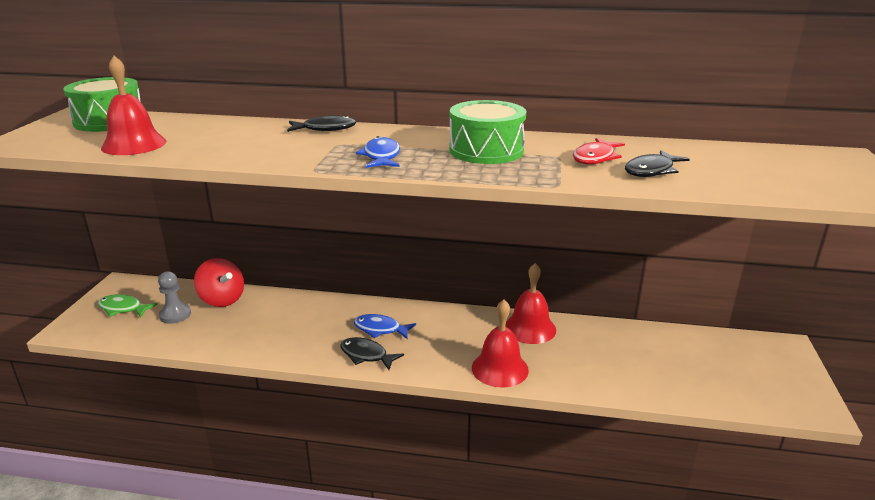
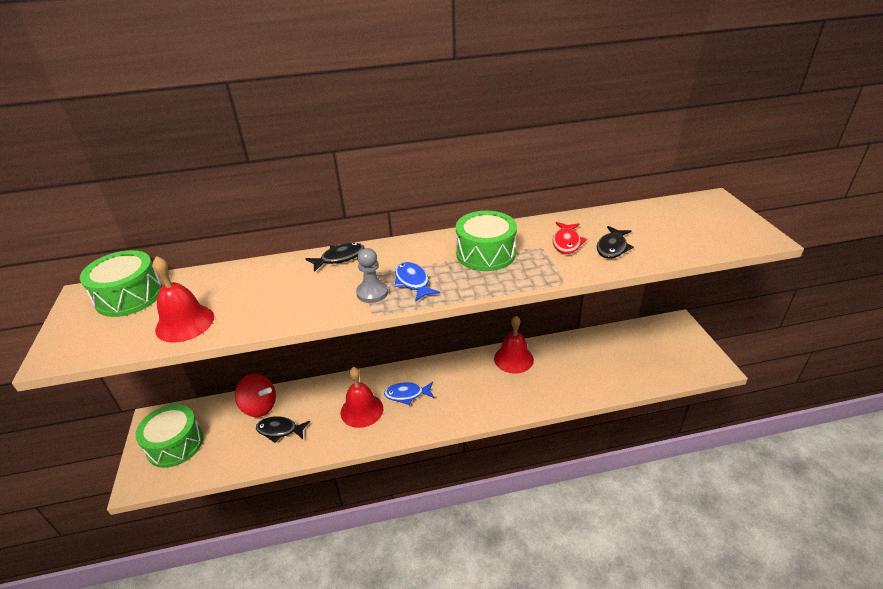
camera: 20 degrees left, 10 degrees up
green fish [98,294,158,318] -> green drum [135,404,203,468]
grey pawn [158,271,191,324] -> grey pawn moved to [356,248,388,303]
black fish [340,337,404,370] -> black fish moved to [256,416,310,443]
red bell [472,299,529,388] -> red bell moved to [341,367,383,428]

